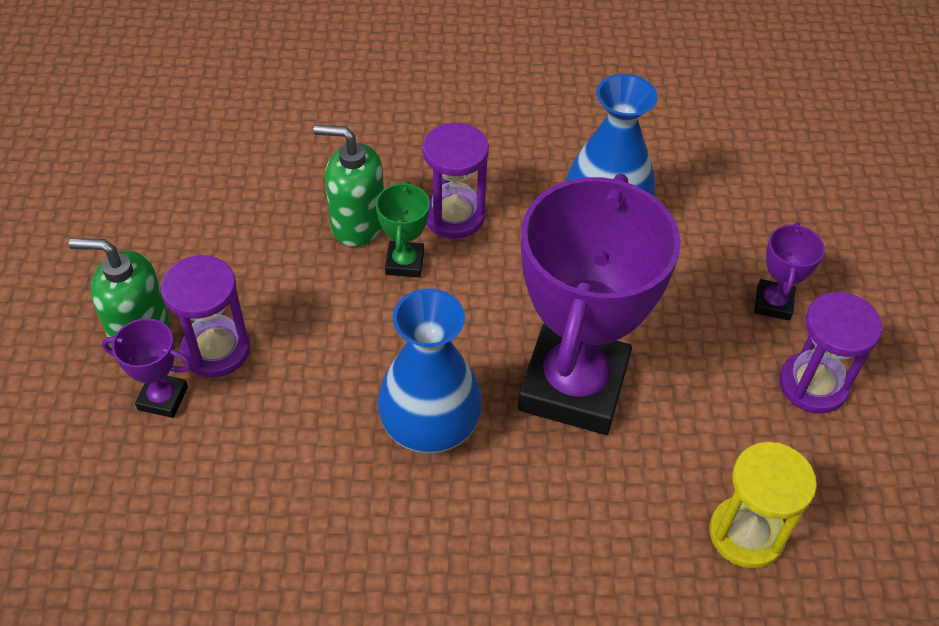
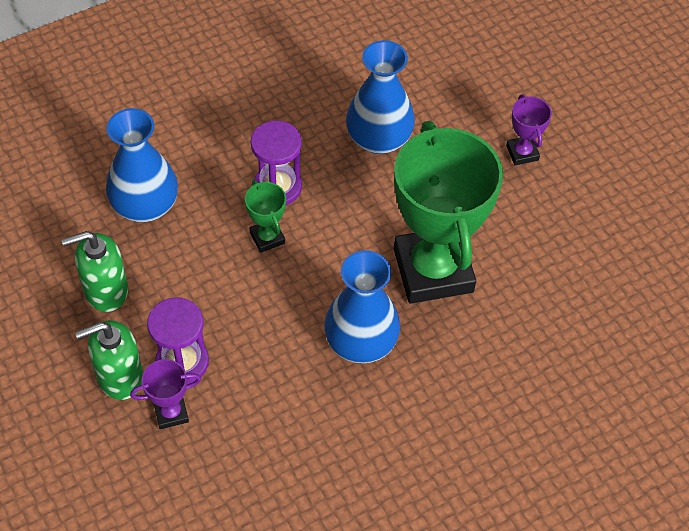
camera: 30 degrees left, 5 degrees up
green soap dispenser [314,125,384,247] -> green soap dispenser moved to [61,231,128,312]
purple trophy [518,173,681,435] -> green trophy [394,121,503,304]
yellow hourglass [709,442,817,569] -> none
purple hourglass [779,292,882,414] -> none
none -> blue vase [106,108,178,222]

